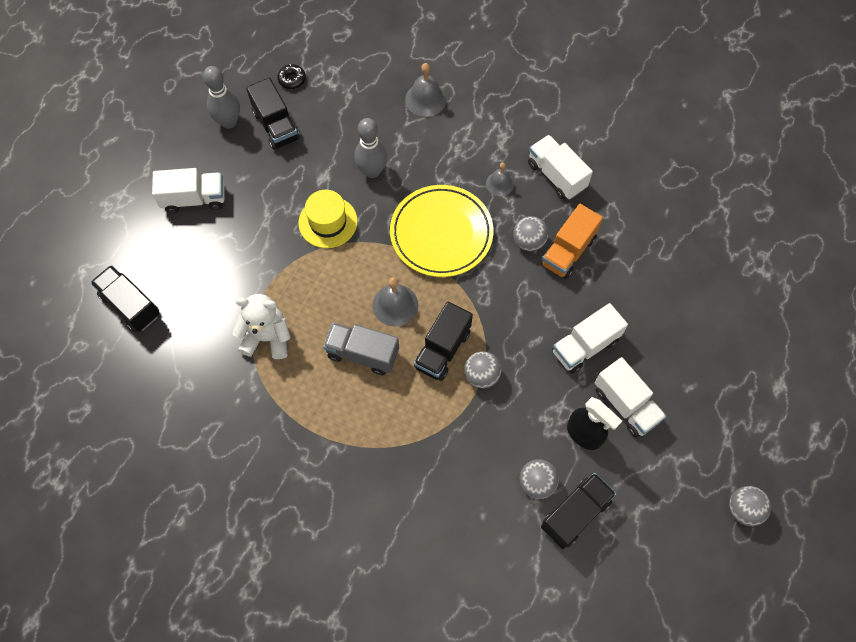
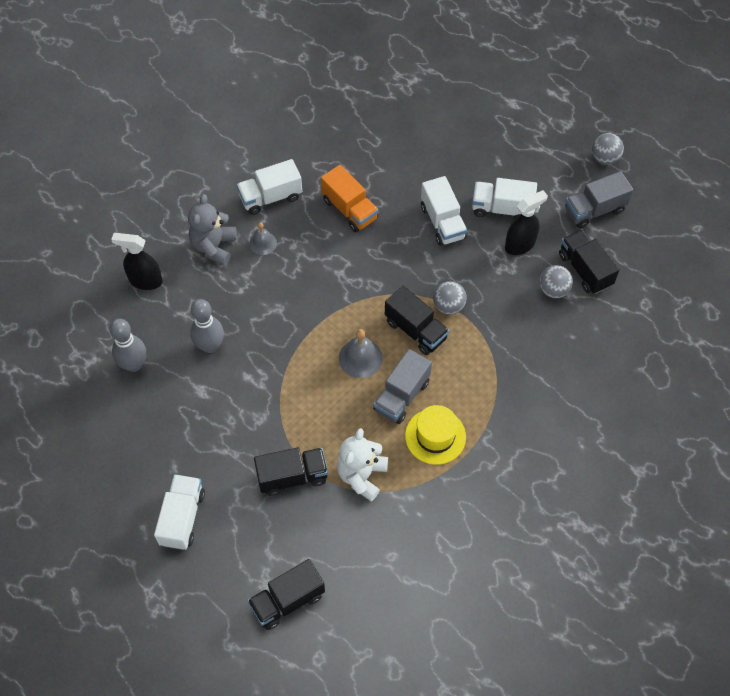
camera: 75 degrees left, 5 degrees down
grey bowling pin [203,66,240,129] -> grey bowling pin moved to [110,319,146,372]
black truck [246,78,300,150] -> black truck moved to [254,448,328,496]
black donut [278,64,306,89] -> none
yellow hat [298,190,358,248] -> yellow hat moved to [405,405,466,465]
yellow plate [390,185,494,277] -> none
grey bell [405,63,447,117] -> black spray bottle [111,233,163,290]
grey ball [513,216,548,251] -> none
white truck [595,357,666,437] -> white truck turned 150 degrees counterclockwise [472,178,537,219]
none -> grey teddy bear [188,194,237,266]
none -> grey truck [565,171,633,228]

